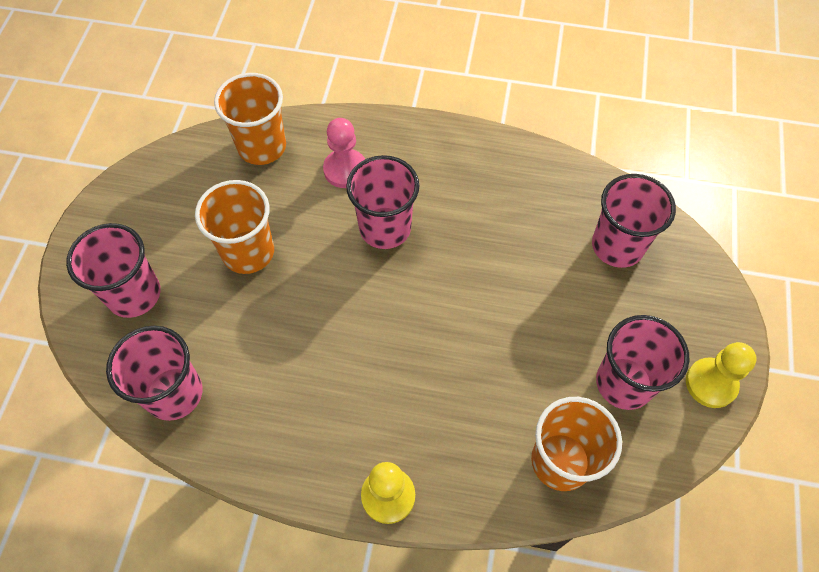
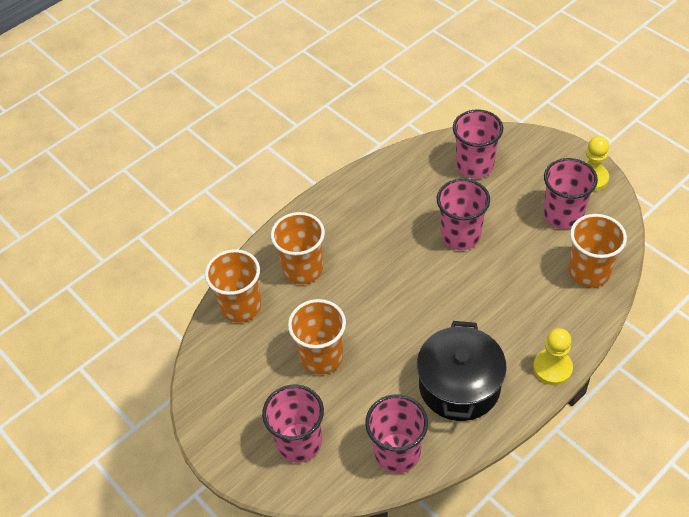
camera: 50 degrees left, 10 degrees down
pink pawn [323,118,365,188] -> orange cup [271,212,325,284]
pink cup [346,155,419,249] -> pink cup moved to [437,179,490,250]
none -> black pot [417,321,507,421]

